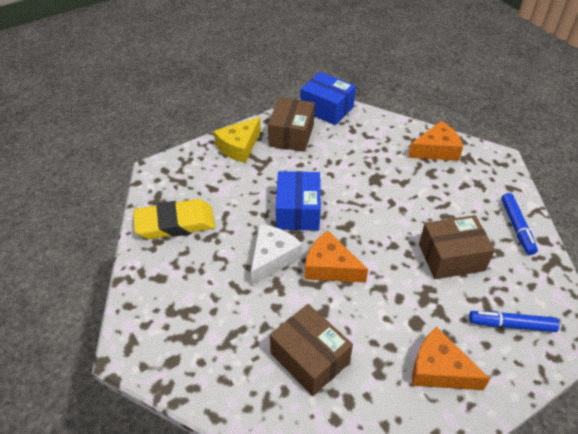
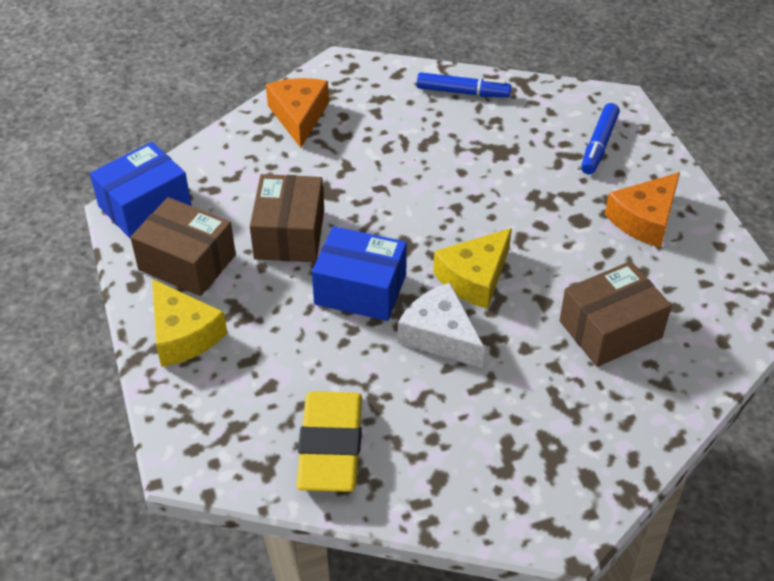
camera: 75 degrees left, 0 degrees up
orange cheese [305,231,368,283] -> yellow cheese [433,228,512,309]
brown box [419,215,495,279] -> brown box moved to [250,174,324,262]

